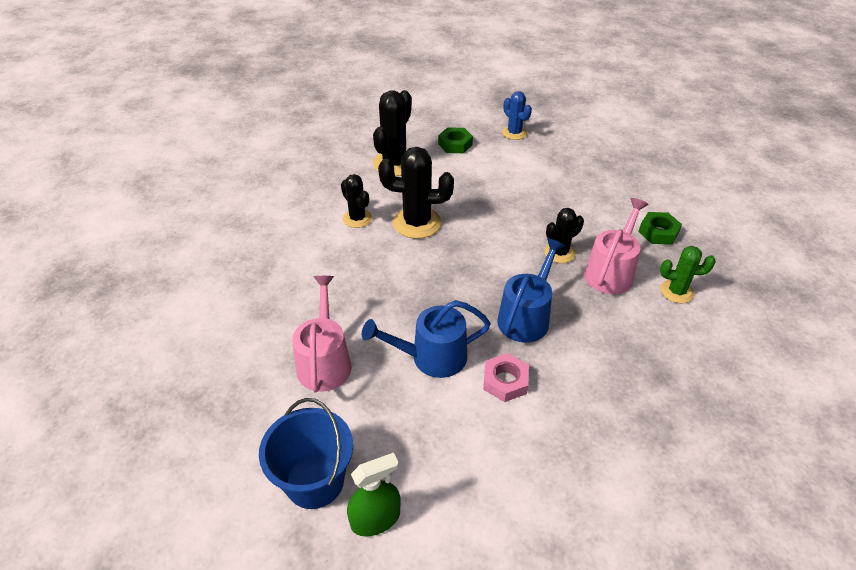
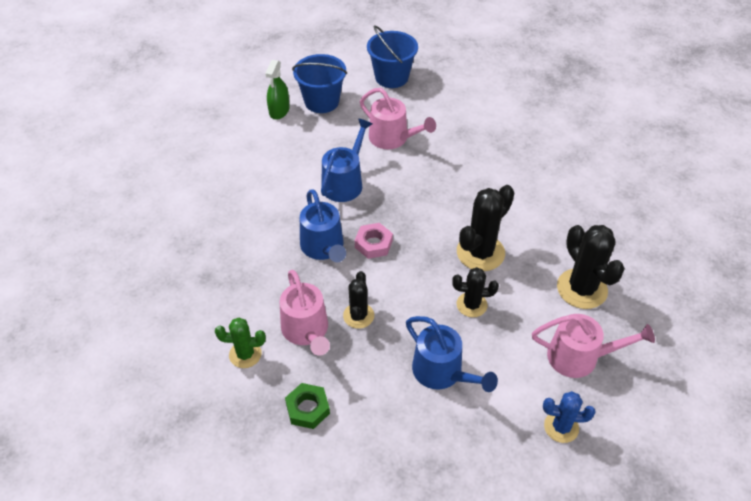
camera: 130 degrees right, 5 degrees up
black cactus [341,174,372,228] -> black cactus moved to [452,267,499,317]
green nut [438,127,473,153] -> pink watering can [532,314,655,378]
pink nut [483,353,529,402] -> pink nut moved to [355,223,393,259]
green cactus [660,246,716,303] -> green cactus turned 45 degrees clockwise [215,318,266,368]
none -> blue bucket [367,25,418,88]
none -> blue watering can [406,316,498,392]

